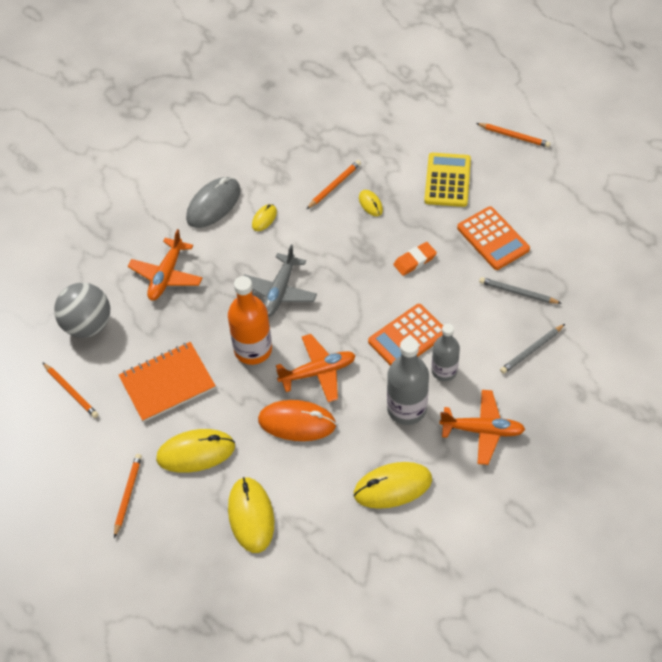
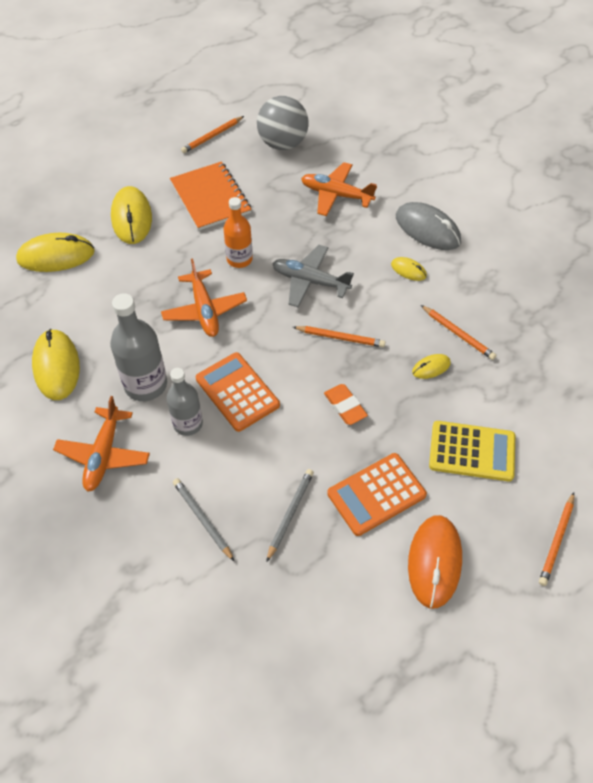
camera: 90 degrees right, 0 degrees up
orange pencil [114,454,142,538] -> orange pencil moved to [293,326,385,347]
orange bottle [228,276,272,365] -> orange bottle [224,197,253,268], size x0.67
orange mouse [258,400,336,441] -> orange mouse moved to [408,515,462,609]

